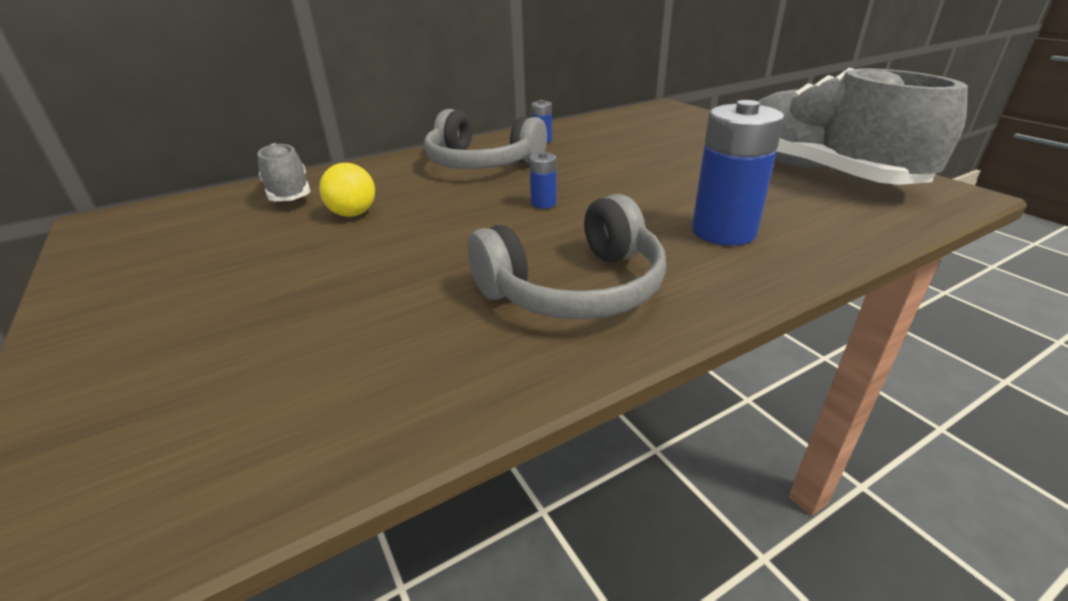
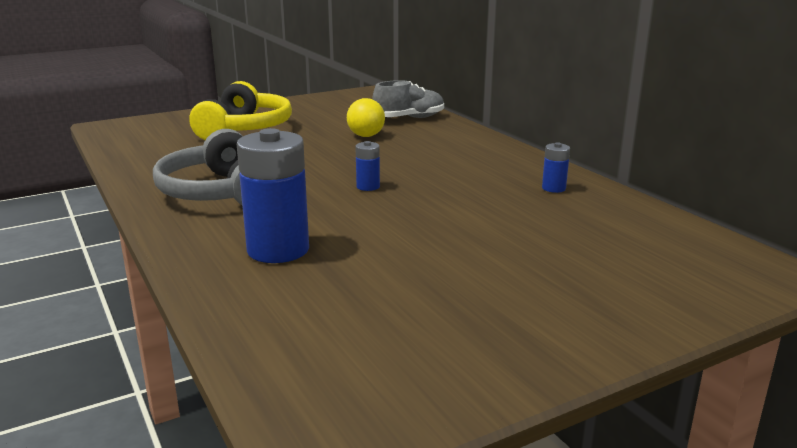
camera: 90 degrees right, 10 degrees down
grey headphones [424,109,547,169] -> none
grey shoe [758,68,968,185] -> none
none -> yellow headphones [189,81,292,140]

